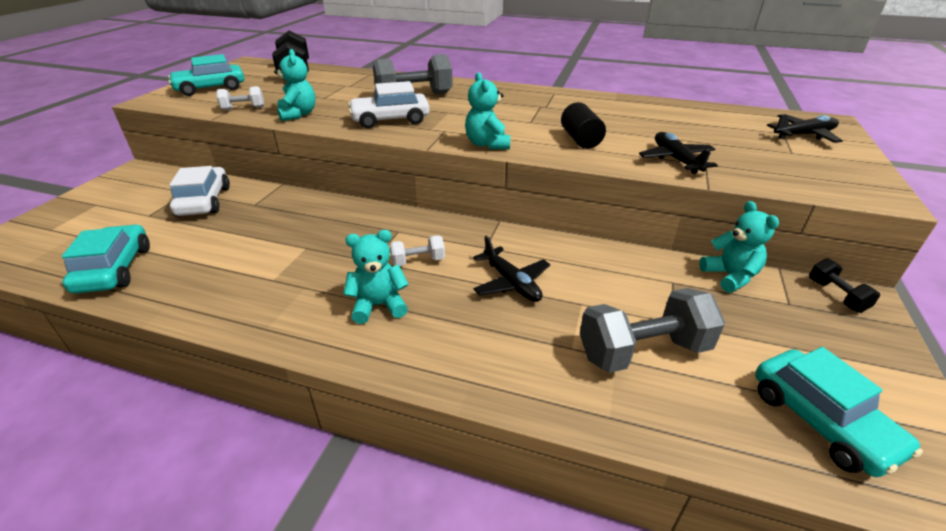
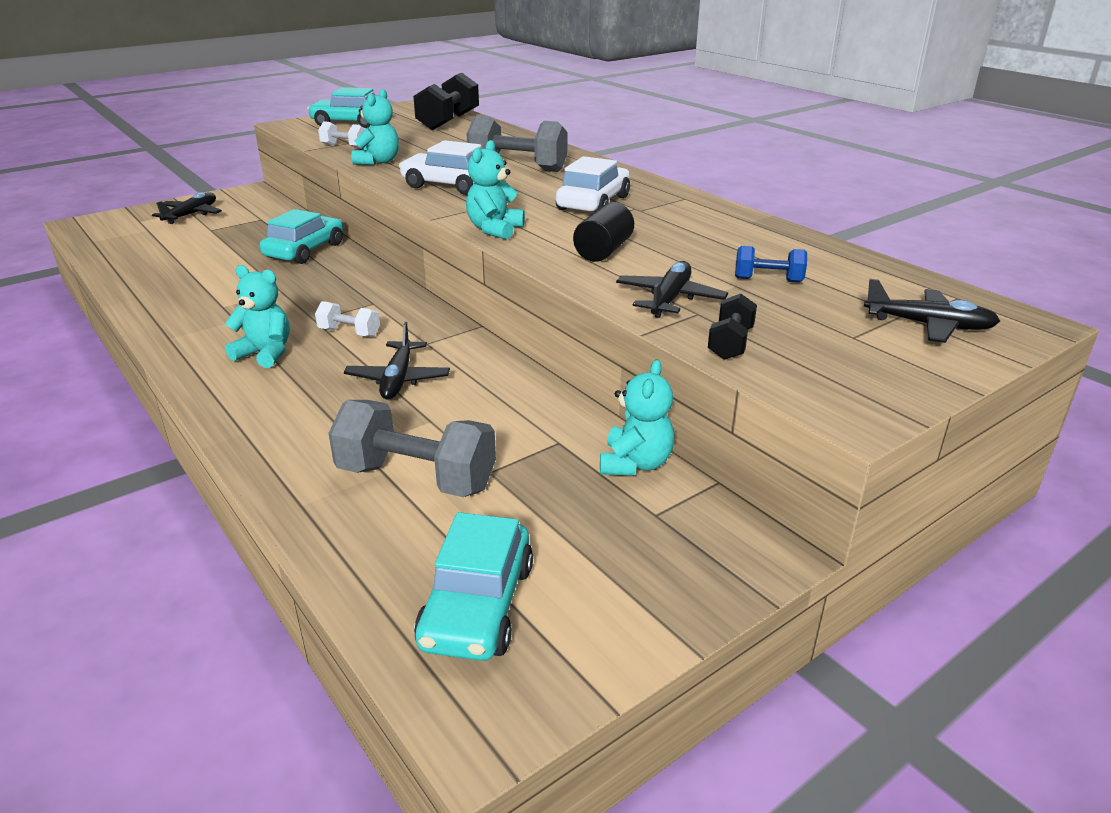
camera: 35 degrees right, 5 degrees down
turquoise car [62,224,150,294] -> turquoise car moved to [260,209,343,264]
white car [169,166,230,217] -> white car moved to [556,156,630,211]
black dumbbell [809,258,880,313] -> black dumbbell moved to [708,294,757,360]
none -> black plane [152,192,222,224]
none -> blue dumbbell [735,246,807,283]

